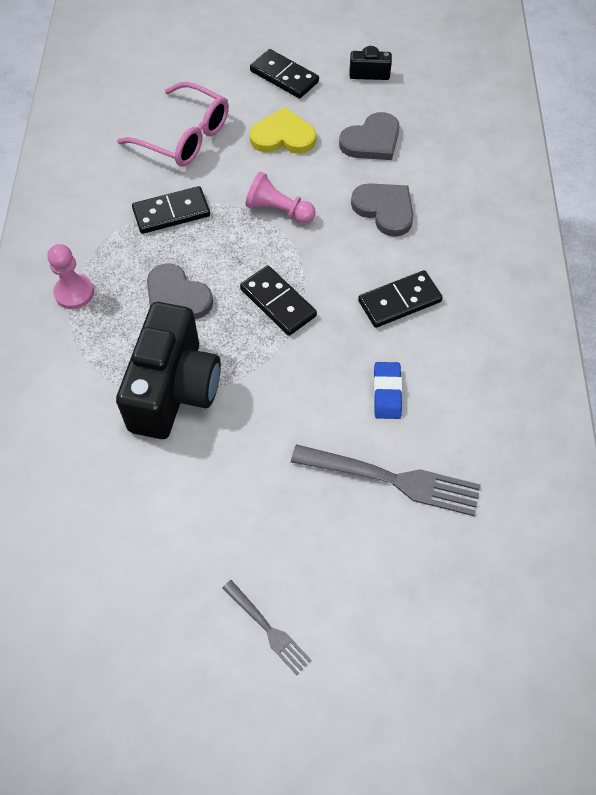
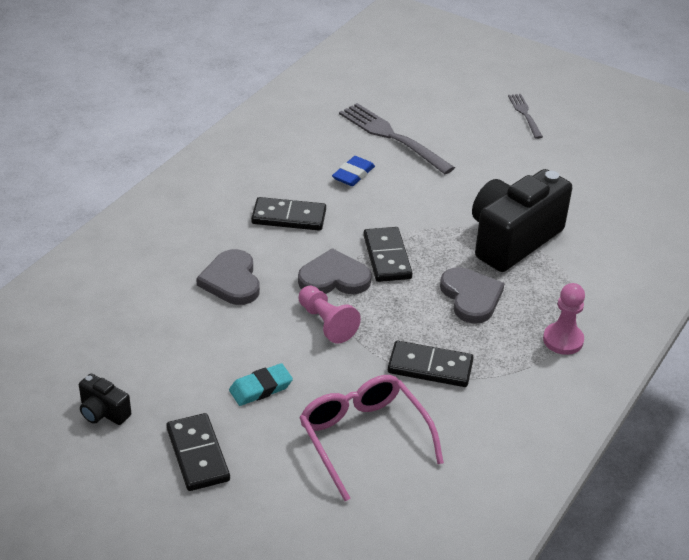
camera: 150 degrees left, 20 degrees down
yellow heart [249,107,316,154] -> turquoise eraser [229,363,293,406]
grey heart [339,112,399,160] -> grey heart moved to [298,248,372,294]

